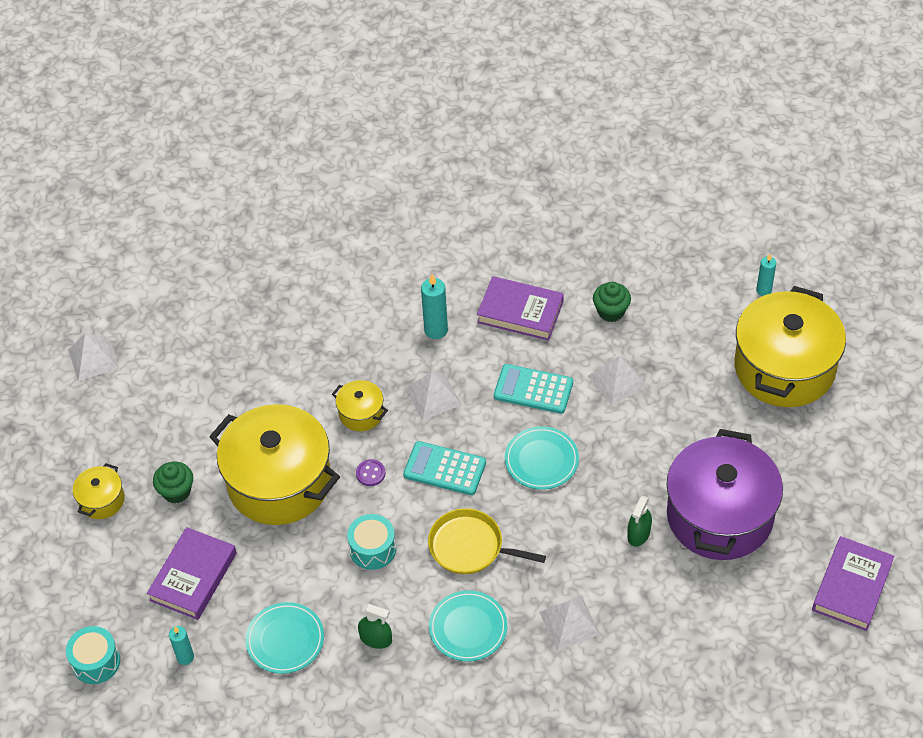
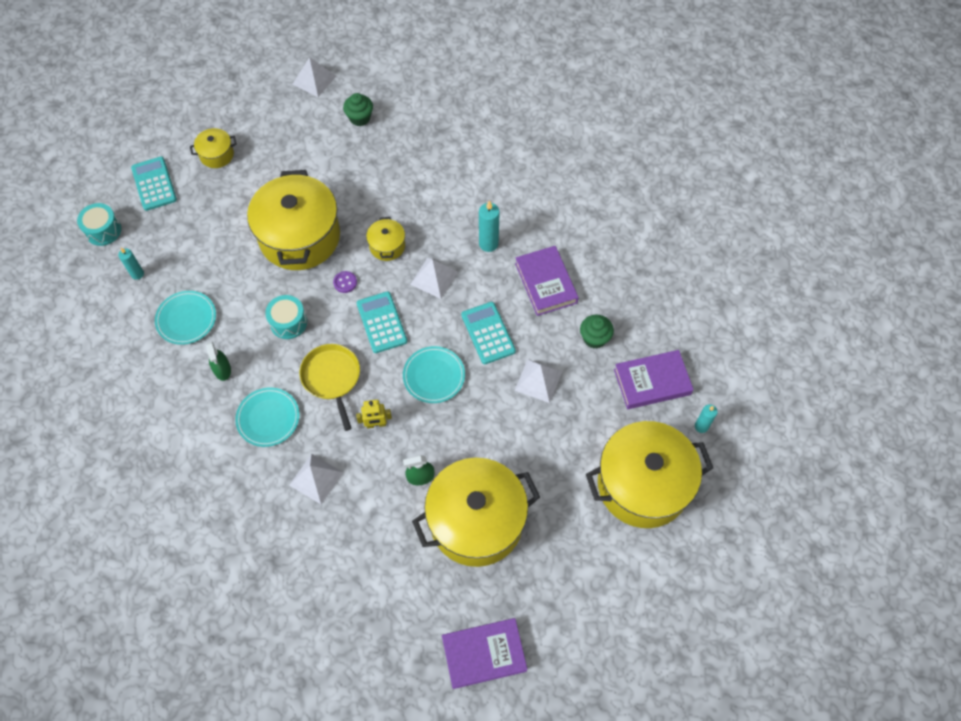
camera: 50 degrees right, 10 degrees up
purple book [147,527,237,620] -> purple book moved to [614,350,694,409]
green cupcake [153,461,193,503] -> green cupcake moved to [343,93,373,126]
purple pot [666,429,783,560] -> yellow pot [412,458,540,567]
none -> turquoise calculator [131,156,177,211]
none -> yellow robot [356,400,392,428]

